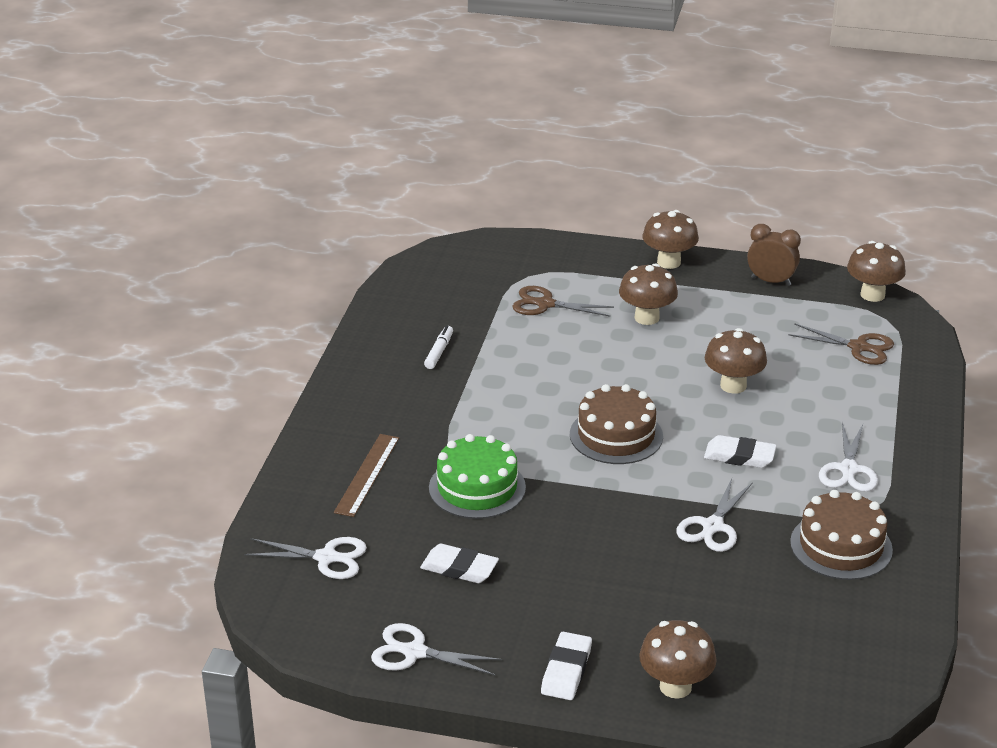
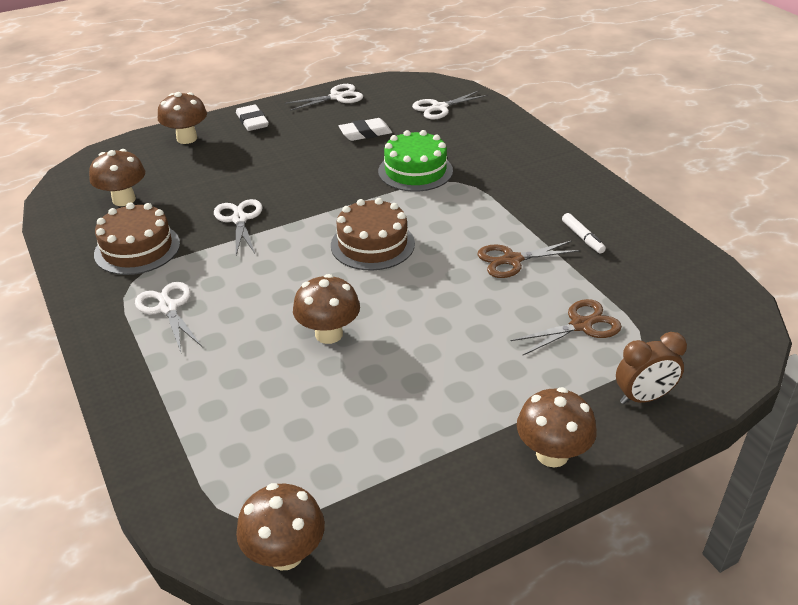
camera: 140 degrees right, 5 degrees up
brown ruler [334,434,399,517] -> none
brown mushroom [619,264,678,325] -> brown mushroom moved to [89,149,145,206]
white eraser [704,435,777,468] -> none
brown clock [747,224,801,286] -> brown clock moved to [616,332,687,404]
brown scissors [788,323,894,365] -> brown scissors moved to [477,241,581,278]

